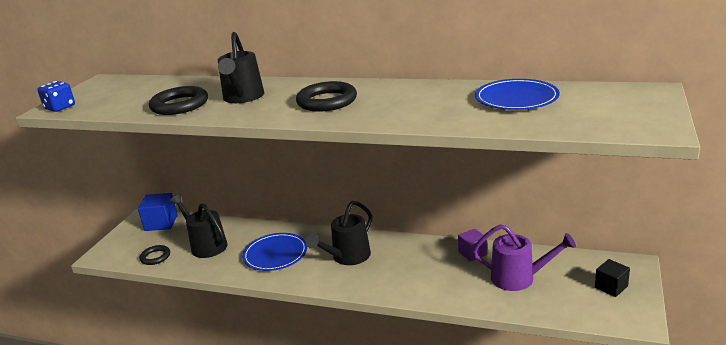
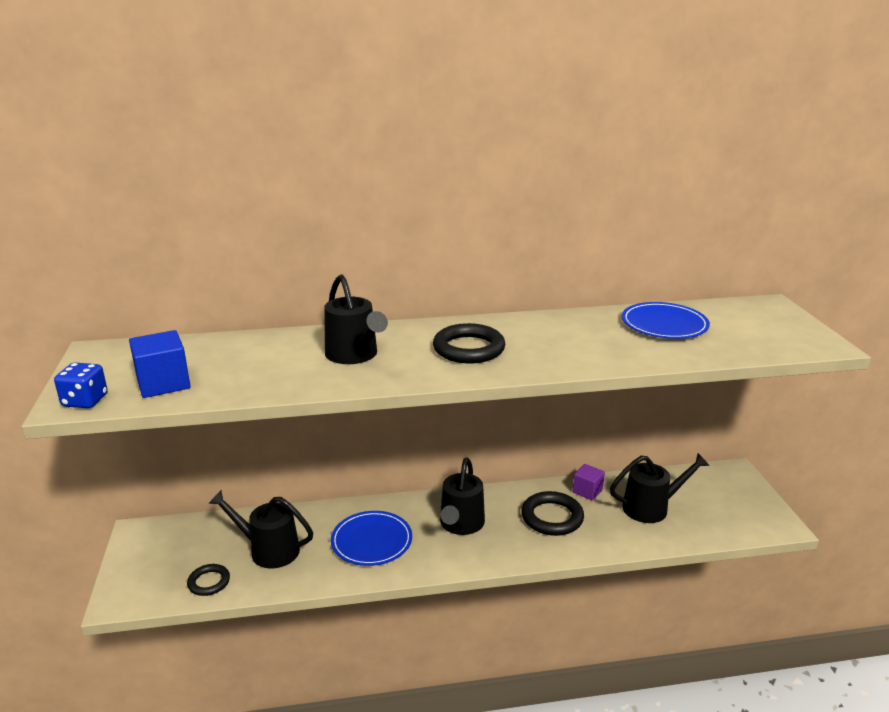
camera: 30 degrees left, 0 degrees up
blue cube [138,193,178,231] -> blue cube moved to [129,330,191,398]
black ring [149,86,208,115] -> black ring moved to [521,491,584,536]
purple watering can [472,224,576,291] -> black watering can [610,453,710,523]
black cube [595,259,630,297] -> none

